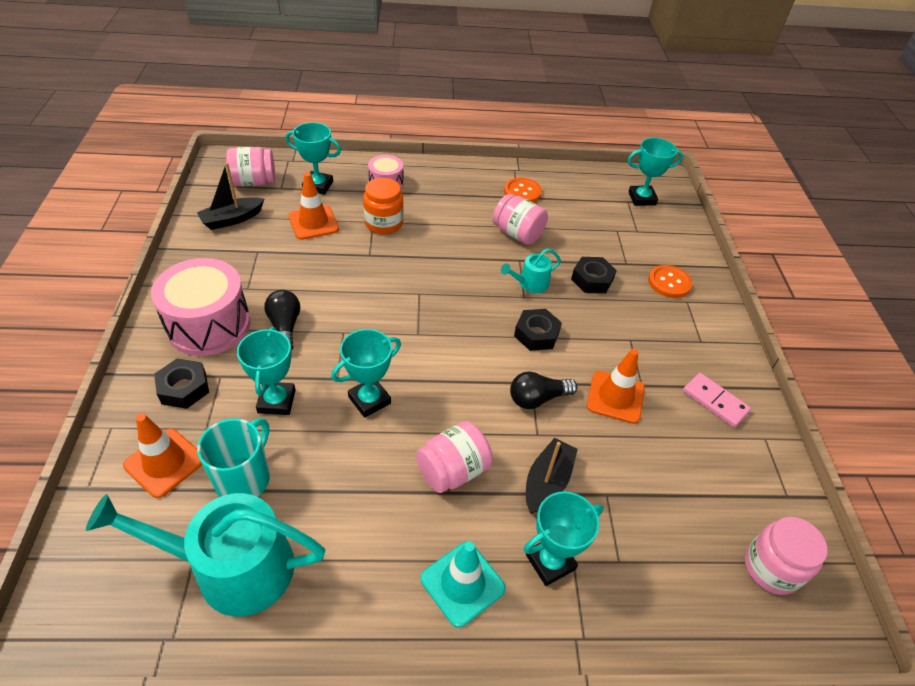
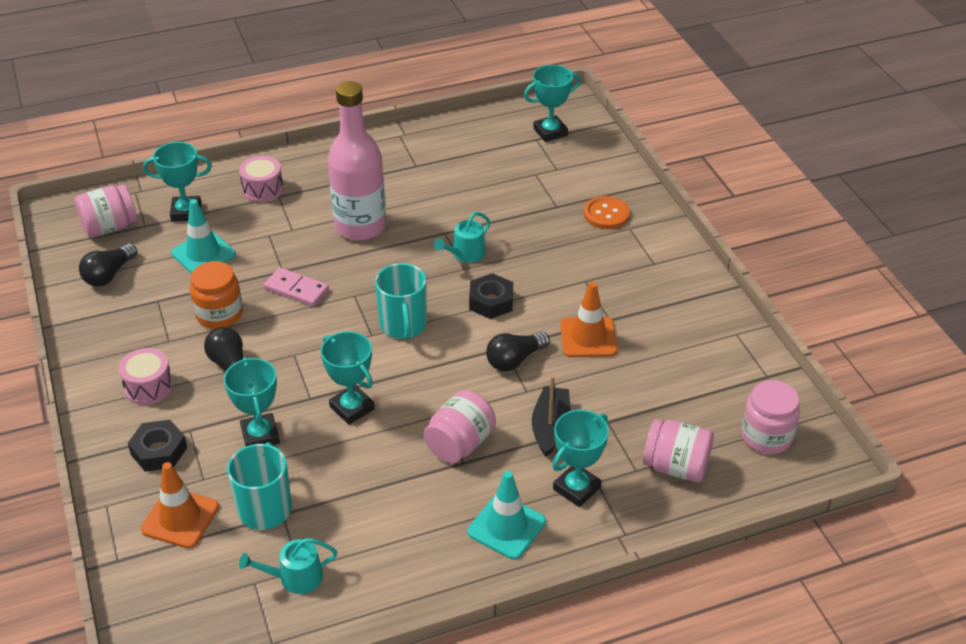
camera: 15 degrees left, 5 degrees down
turquoise watering can [86,493,325,617] -> turquoise watering can [239,538,337,594], size x0.47
pink drum [151,258,251,356] -> pink drum [119,348,173,405], size x0.54
black boat [197,163,264,230] -> black light bulb [79,243,137,287]
orange traffic cone [288,172,339,240] -> turquoise traffic cone [171,199,236,274]
turquoise trophy [331,329,401,418] -> turquoise trophy turned 75 degrees counterclockwise [321,331,375,425]
orange jar [363,178,404,234] -> orange jar moved to [190,261,243,329]
pink jar [493,194,548,245] -> pink jar moved to [643,419,714,482]
orange button [504,177,542,203] -> none
black nut [571,257,617,293] -> none
pink domino [683,373,751,427] -> pink domino moved to [264,267,329,306]
none -> pink bottle [328,81,386,241]
none -> turquoise mug [375,263,427,339]

